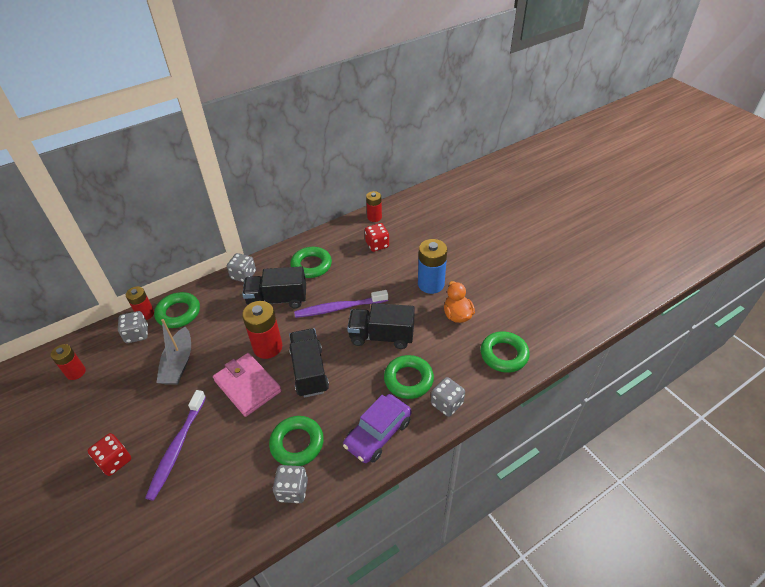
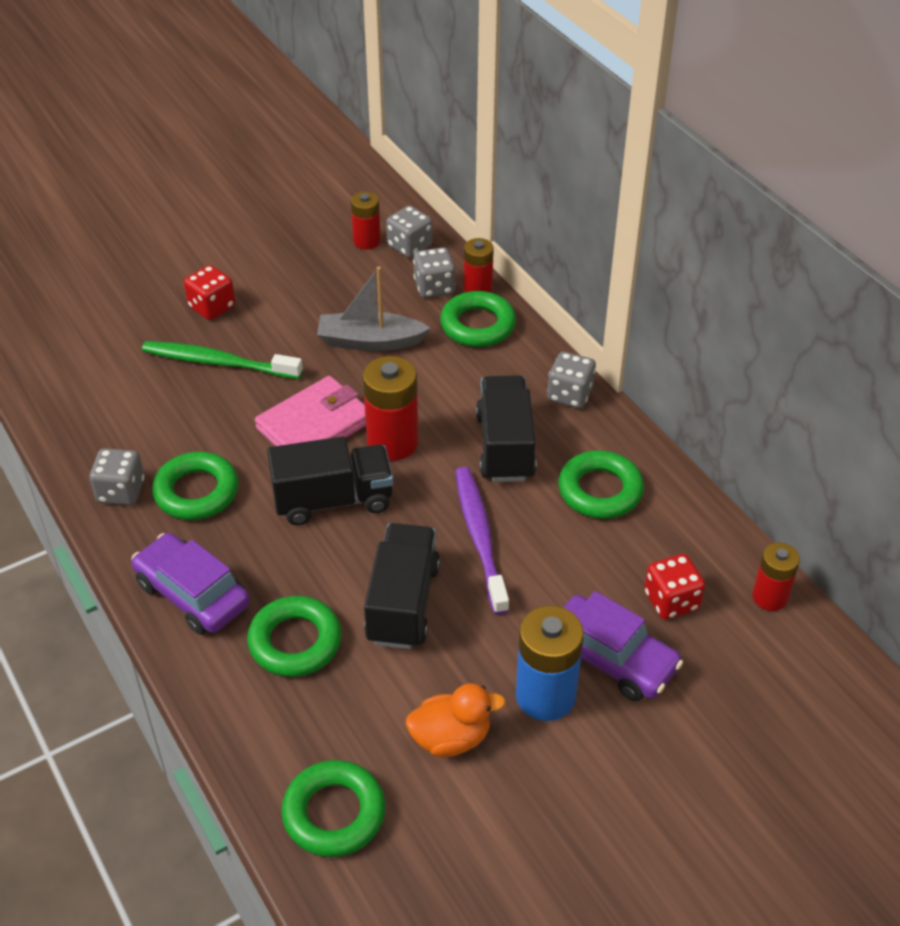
camera: 90 degrees right, 0 degrees up
purple toothbrush [145,390,206,501] -> green toothbrush [142,341,303,379]
grey dice [431,377,465,417] -> grey dice moved to [386,205,433,258]
none -> purple car [563,591,683,701]

